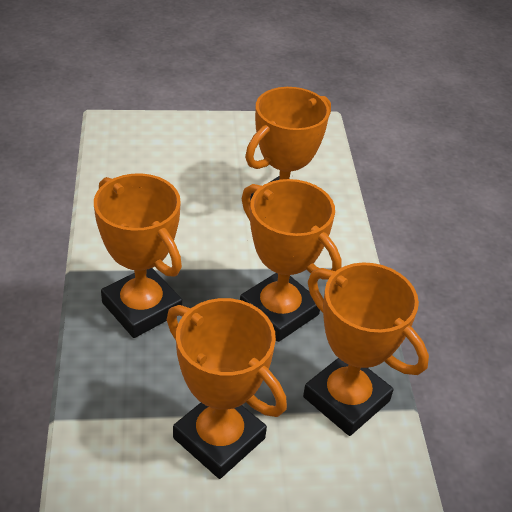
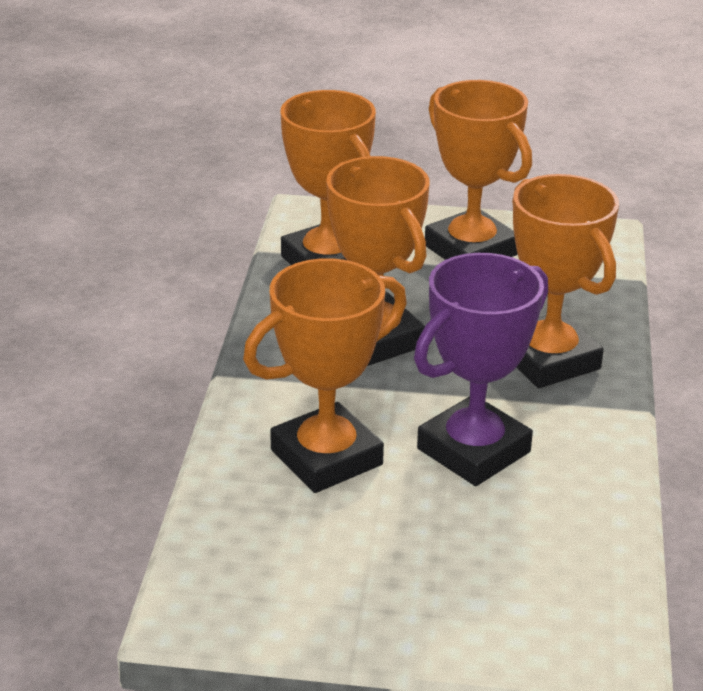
camera: 165 degrees left, 10 degrees down
none -> purple trophy [414,253,548,486]

